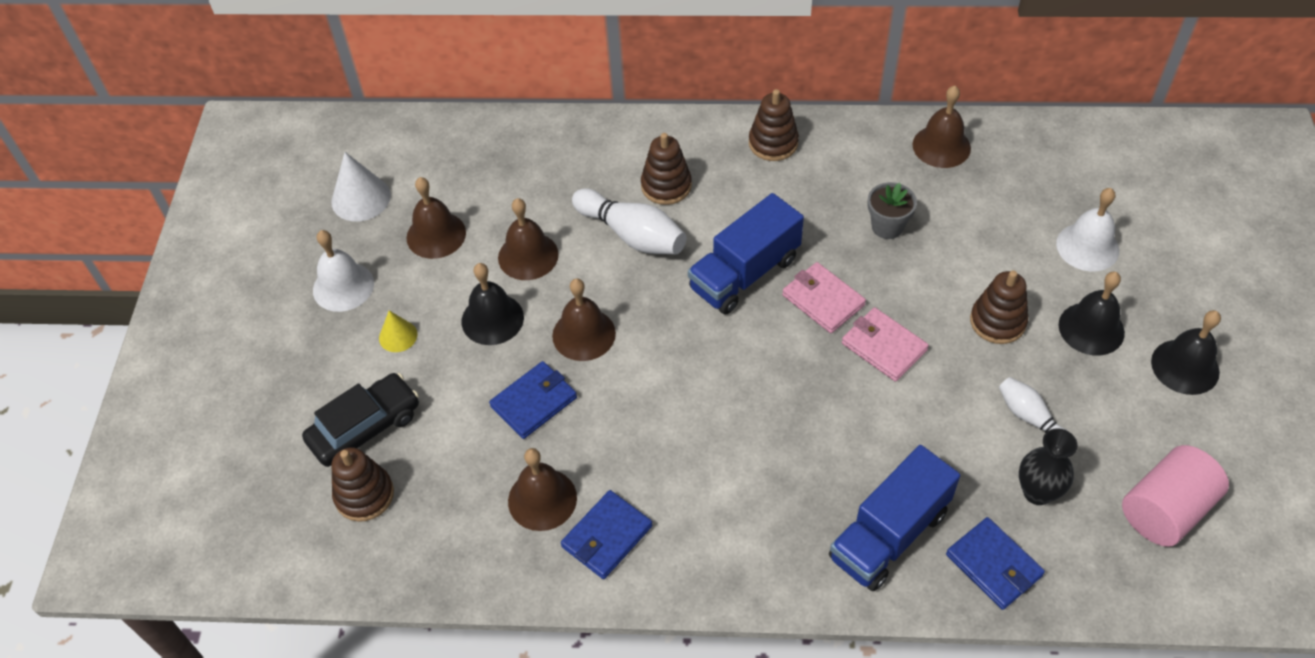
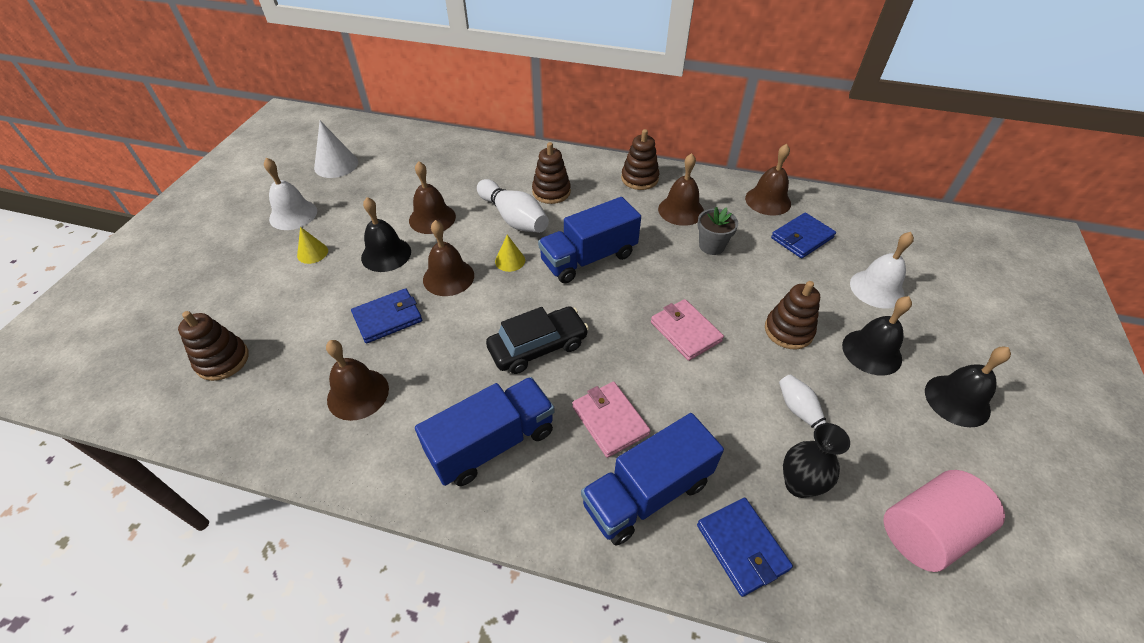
camera: 10 degrees right, 5 degrees down
black car [302,373,419,467] -> black car moved to [486,306,589,374]
brown bell [406,177,466,259] -> brown bell moved to [658,153,704,226]
blue wallet [561,490,653,579] -> blue wallet moved to [771,213,836,259]
pink wallet [782,262,866,333] -> pink wallet moved to [572,381,651,458]
none -> blue truck [415,377,555,486]
none -> yellow cone [495,235,525,272]

